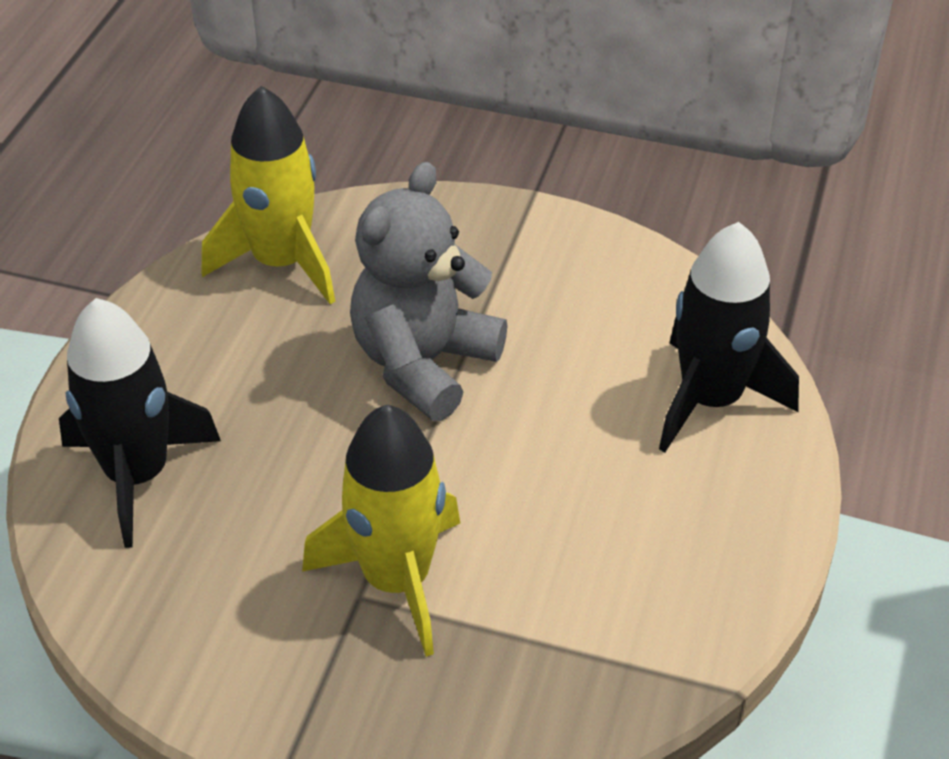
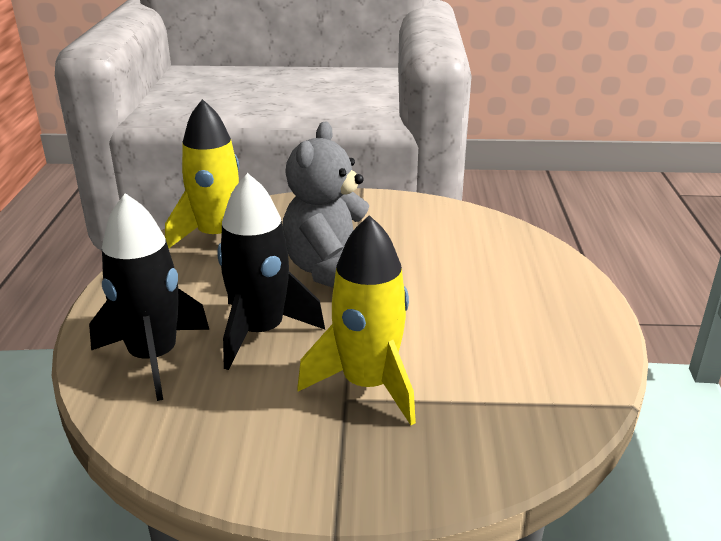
camera: 15 degrees left, 15 degrees down
black rocket [659,222,799,452] -> black rocket moved to [217,173,325,370]

